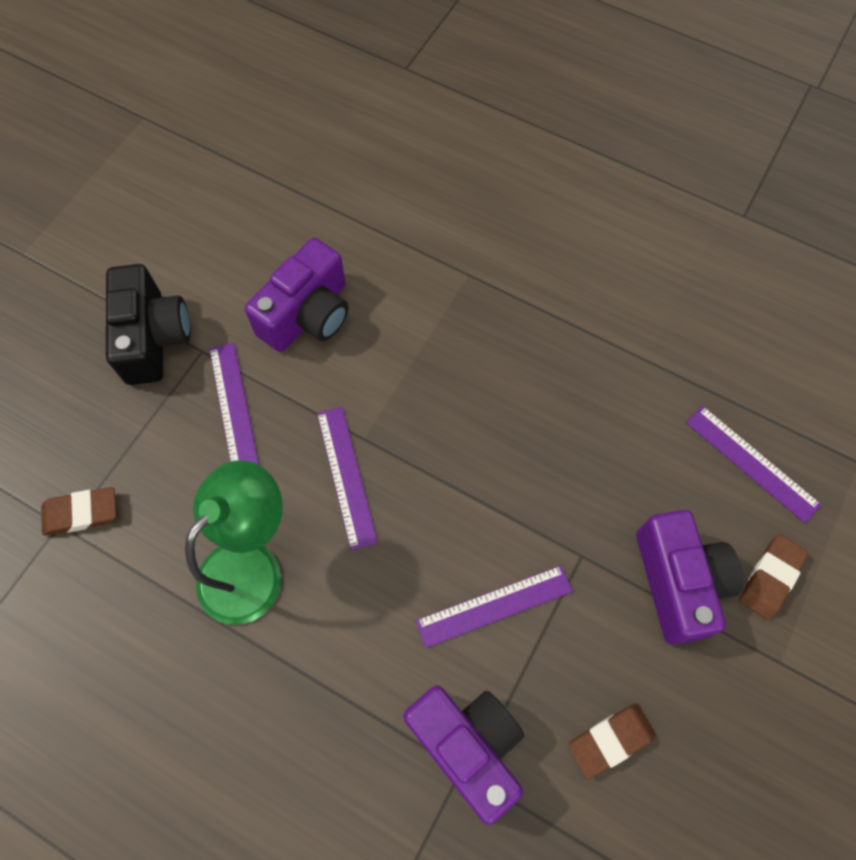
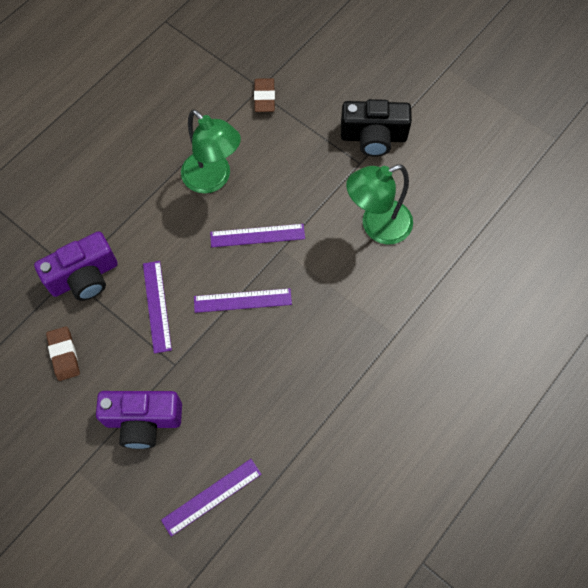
camera: 100 degrees right, 0 degrees up
purple ruler [209,343,259,465] -> purple ruler moved to [194,288,292,313]
purple camera [245,238,349,352] -> green lamp [346,165,413,244]
brown eraser [739,534,808,620] -> none

